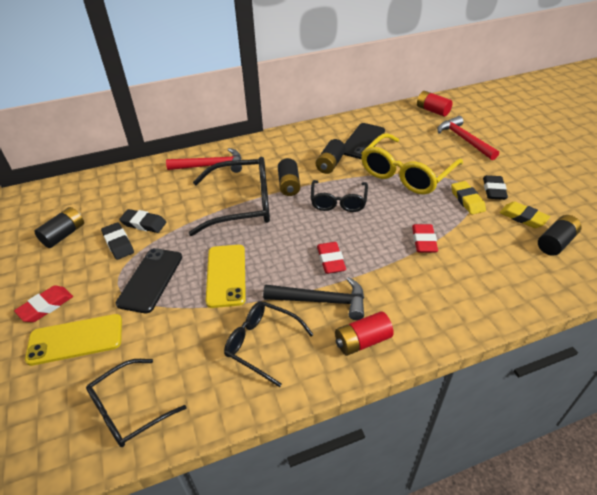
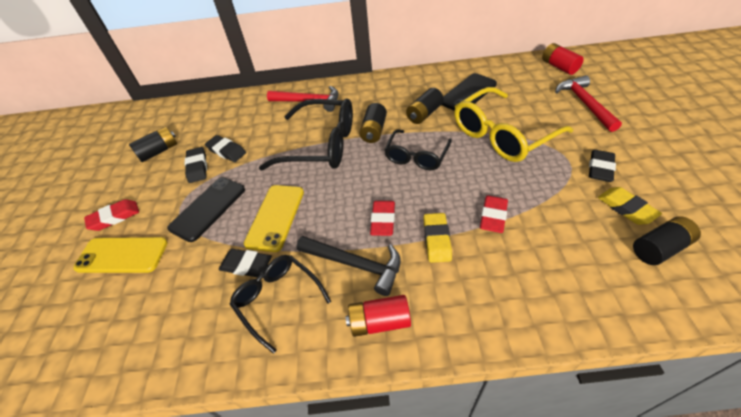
camera: 20 degrees right, 5 degrees up
black glasses [86,359,186,447] -> none
yellow eraser [451,181,486,214] -> yellow eraser moved to [424,213,452,263]
none -> black eraser [219,249,272,277]

